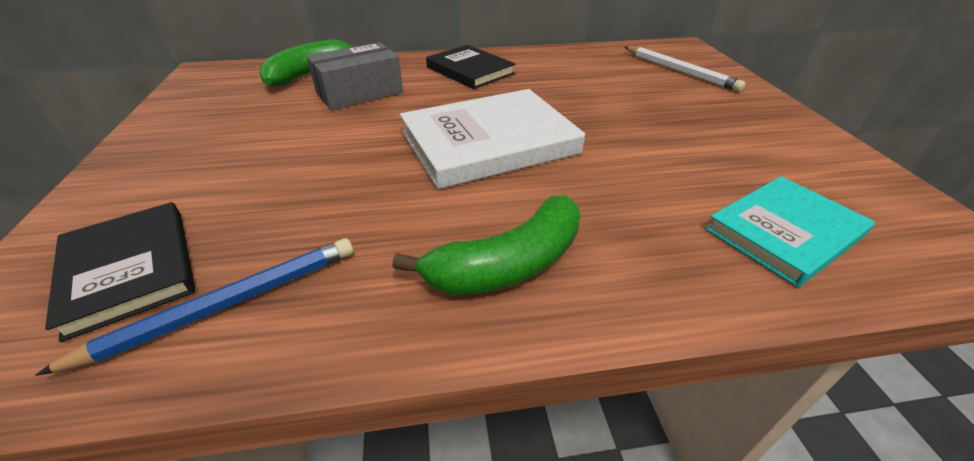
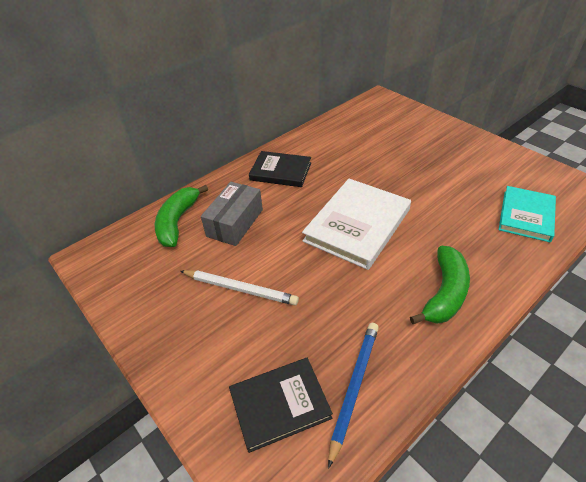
camera: 30 degrees left, 5 degrees up
black book [45,202,196,342] -> black book turned 45 degrees counterclockwise [229,358,333,453]
white pencil [624,46,746,92] -> white pencil moved to [180,270,299,306]

